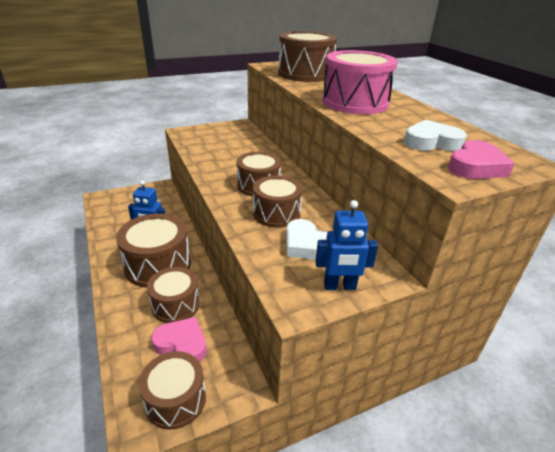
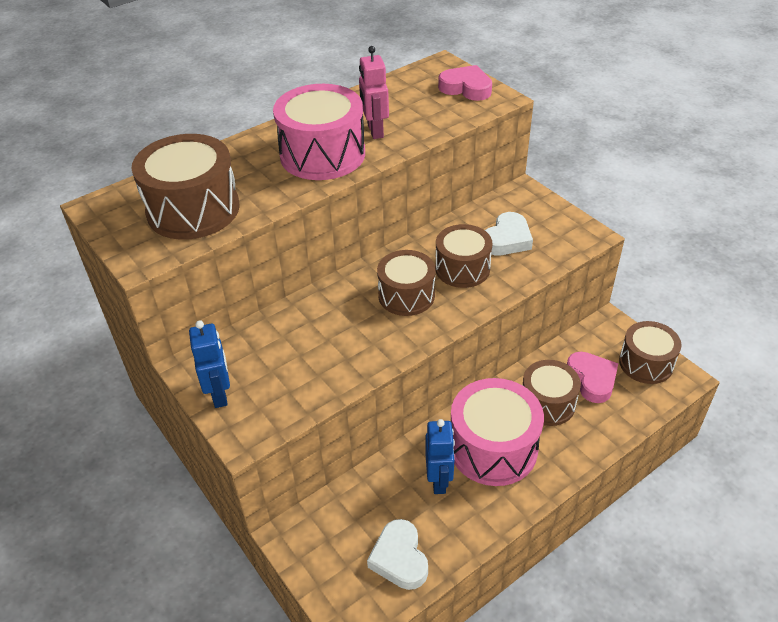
camera: 100 degrees left, 10 degrees up
brown drum [116,214,191,288] -> pink drum [451,378,544,486]
pink heart [151,317,207,362] -> pink heart turned 150 degrees clockwise [567,352,618,403]
blue robot [315,200,378,290] -> blue robot moved to [189,320,230,408]
white heart [404,120,467,151] -> white heart moved to [367,519,428,590]
none -> pink robot [359,46,389,139]

